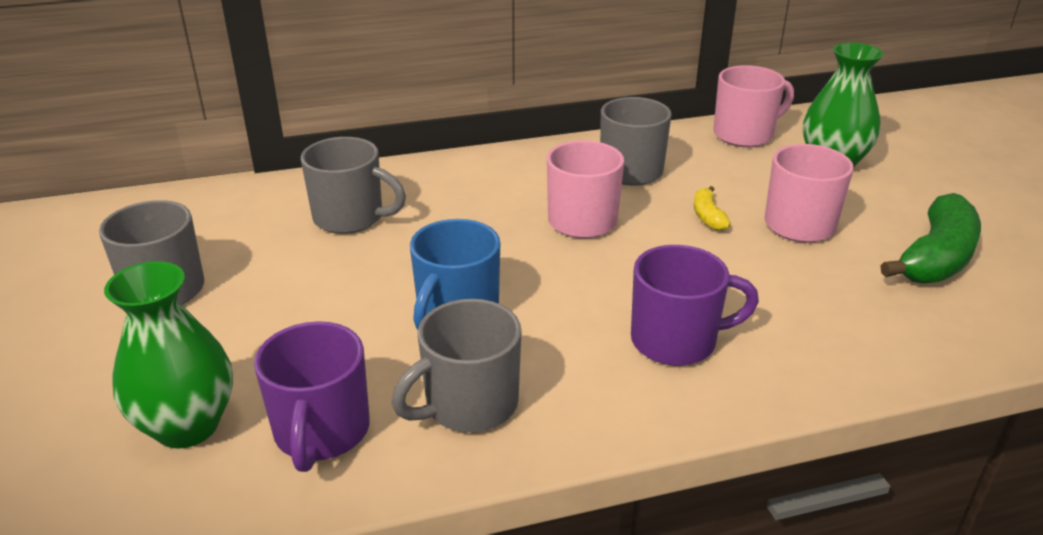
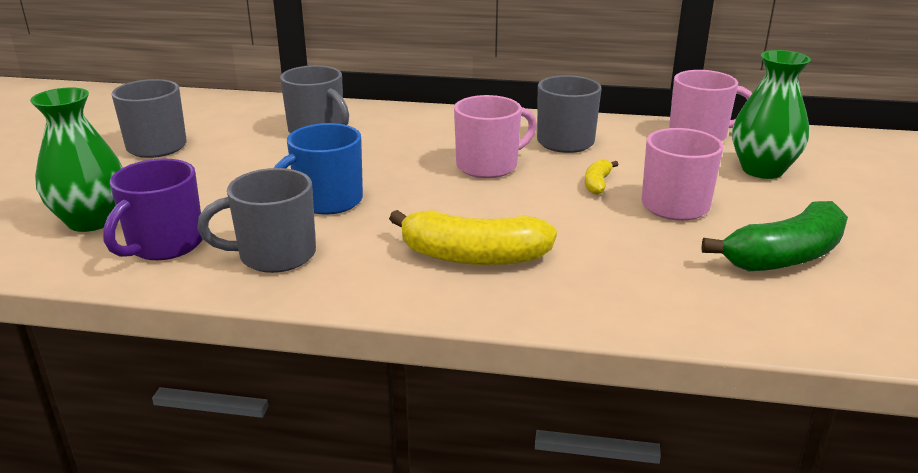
camera: 25 degrees right, 5 degrees down
purple mug [631,245,759,366] -> yellow banana [389,210,557,265]

